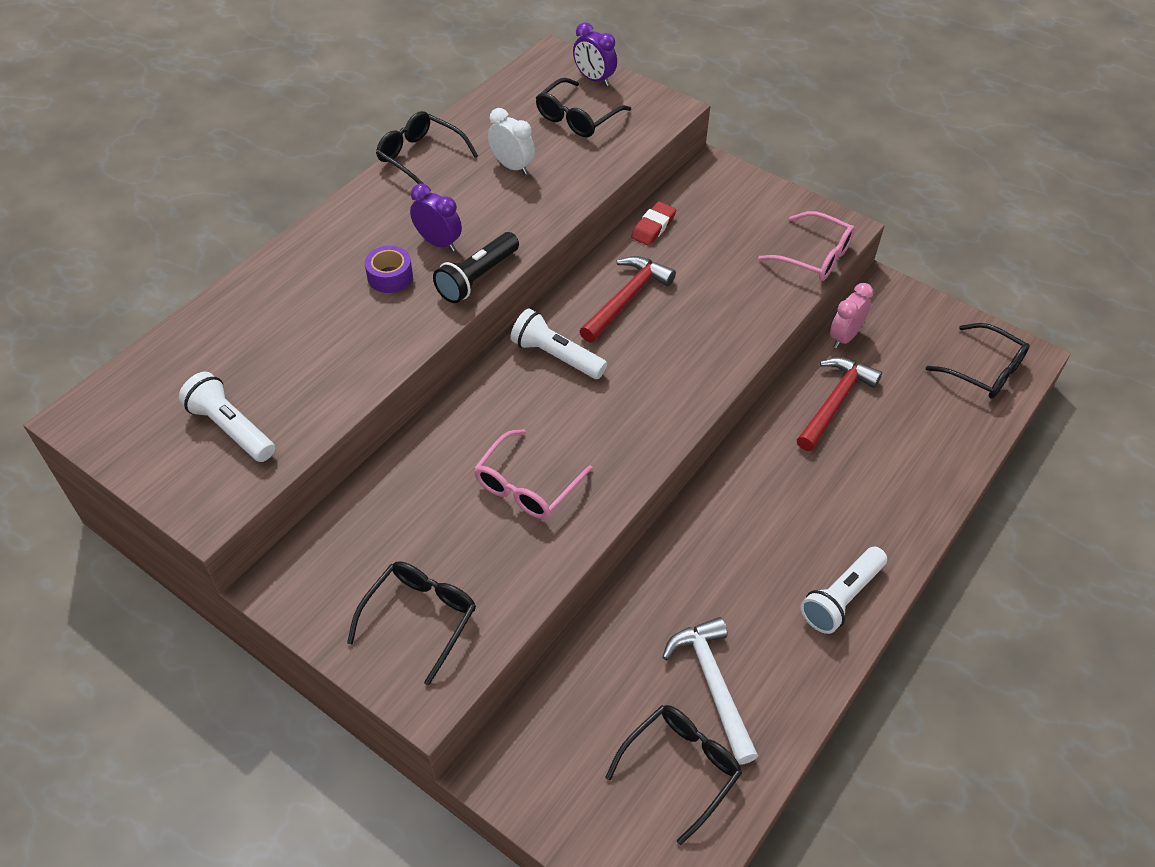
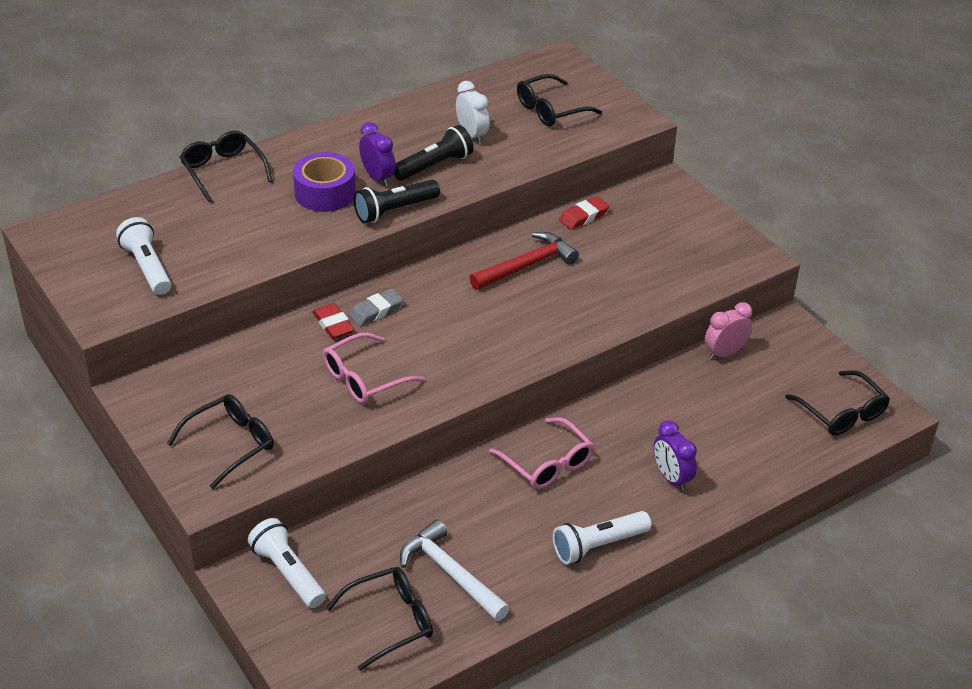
camera: 20 degrees right, 10 degrees down
purple tape [365,246,413,293] -> purple tape [293,152,356,212], size x1.55
black glasses [376,111,478,184] -> black glasses moved to [180,131,273,202]
white flashlight [510,308,607,379] -> white flashlight moved to [248,518,326,608]
purple clock [573,22,617,86] -> purple clock moved to [654,420,697,491]
white hammer [662,617,758,765] -> white hammer turned 45 degrees counterclockwise [400,519,510,621]
pink glasses [758,211,855,281] -> pink glasses moved to [489,417,594,489]
red hammer [797,357,882,451] -> none
none -> red eraser [312,303,355,339]
none -> grey eraser [348,288,404,326]
none -> black flashlight [394,125,474,181]

